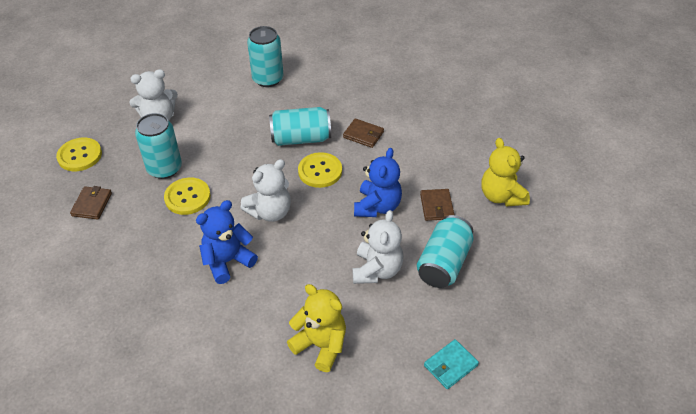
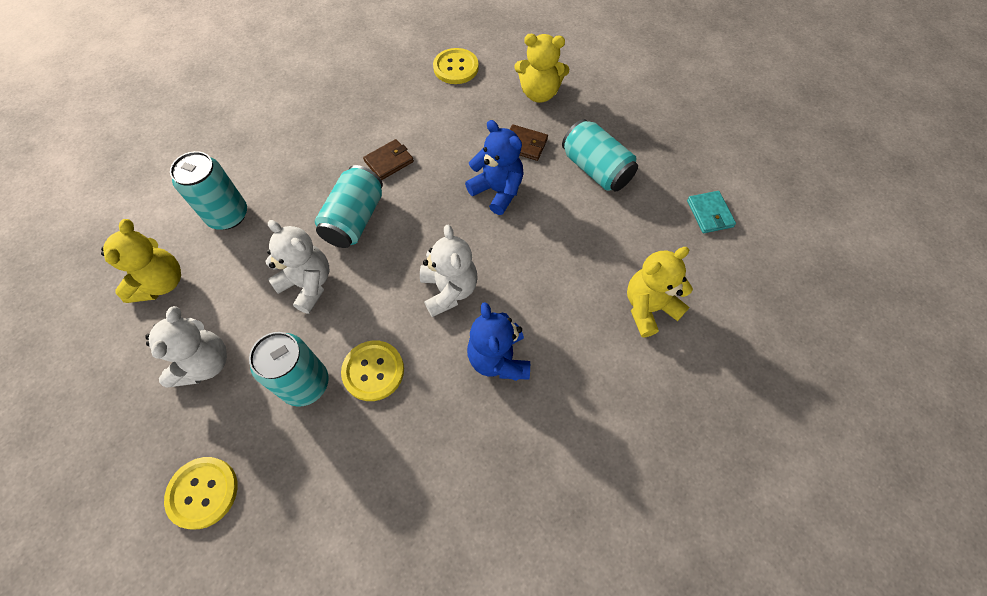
camera: 65 degrees left, 15 degrees up
brown wallet [70,186,112,220] -> none
yellow button [298,152,342,188] -> yellow button moved to [433,48,479,84]
white teddy bear [352,210,403,284] -> white teddy bear moved to [265,220,329,314]
none -> yellow teddy bear [101,219,181,303]

